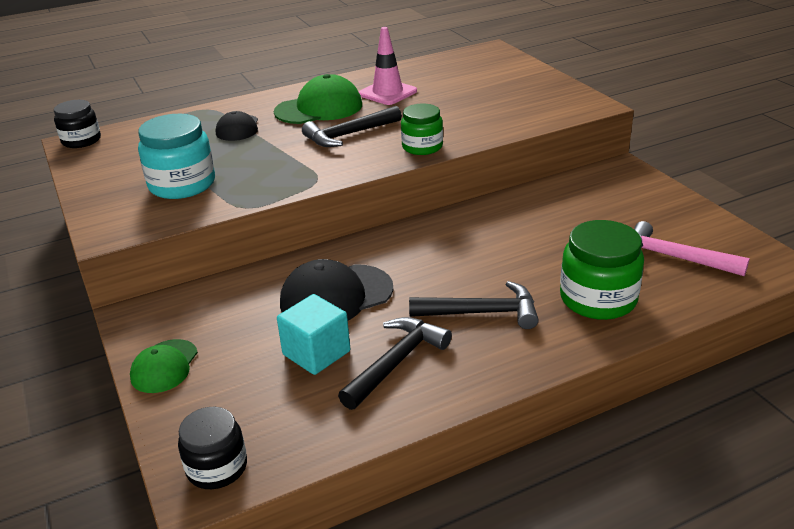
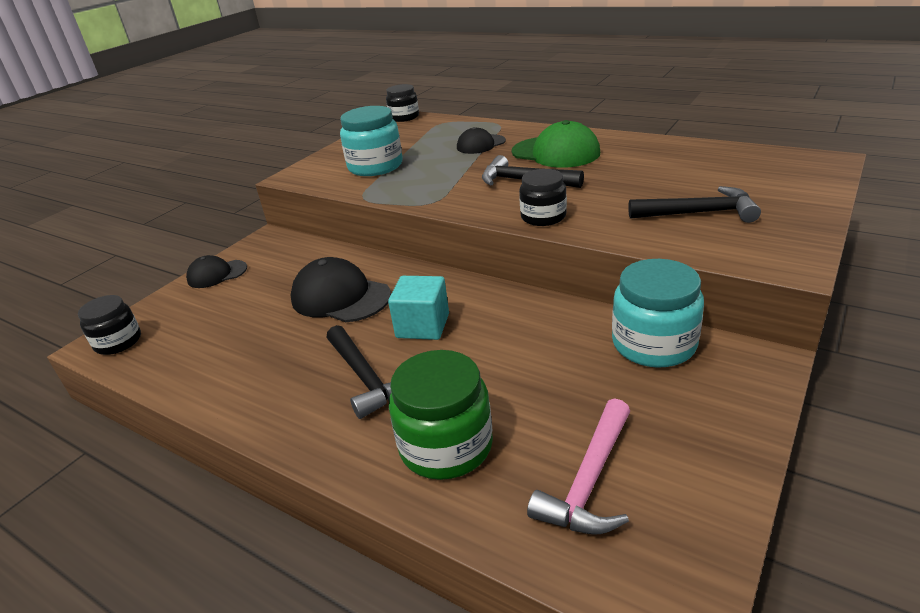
camera: 60 degrees right, 0 degrees up
green cap [130,339,198,393] -> black cap [186,255,247,288]
turquoise cube [277,294,351,375] -> turquoise cube moved to [388,276,449,340]
black hammer [338,317,452,410] -> black hammer moved to [628,186,761,223]
pink traffic cone [359,27,417,105] -> none
green jar [401,104,443,155] -> black jar [519,169,567,226]
pink hammer [634,221,750,276] -> pink hammer turned 150 degrees counterclockwise [527,398,630,534]
none -> turquoise jar [612,259,704,368]

